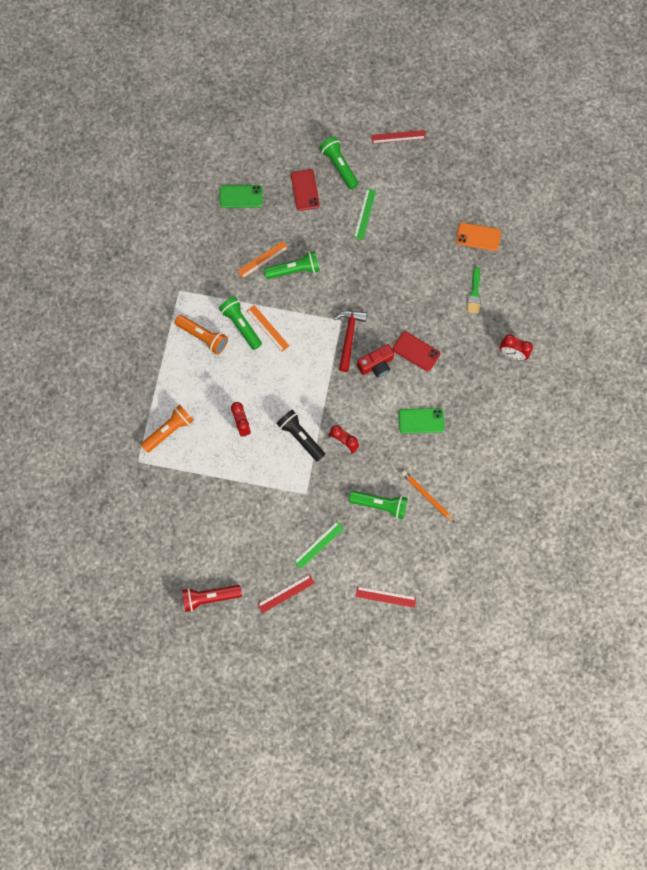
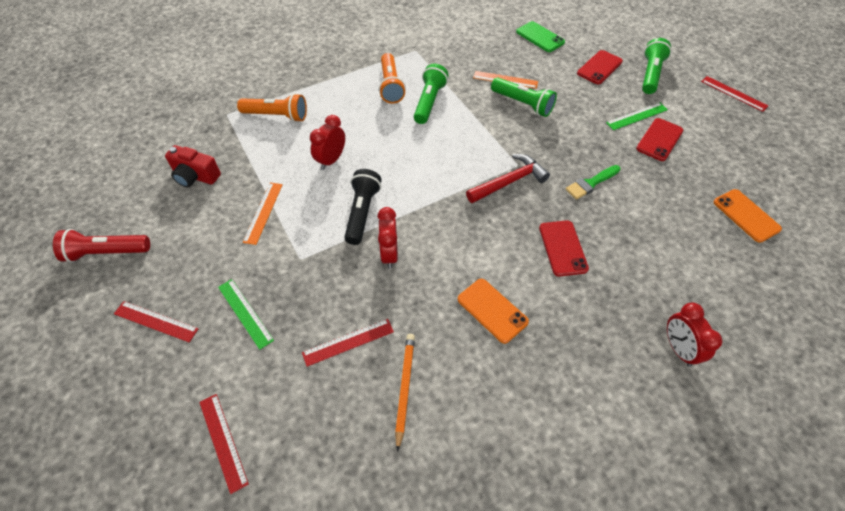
camera: 50 degrees right, 20 degrees down
red flashlight [182,585,242,612] -> red flashlight turned 45 degrees counterclockwise [53,229,150,263]
orange ruler [247,305,289,352] -> orange ruler moved to [243,182,283,245]
green ruler [294,521,344,569] -> green ruler turned 45 degrees clockwise [218,279,274,350]
green flashlight [349,491,408,519] -> red ruler [302,319,394,367]
red camera [357,344,394,378] -> red camera moved to [165,145,221,188]
green phone [399,408,444,434] -> orange phone [458,279,529,344]
green brush [467,267,481,313] -> green brush moved to [565,165,620,200]
none -> red phone [636,118,683,161]

